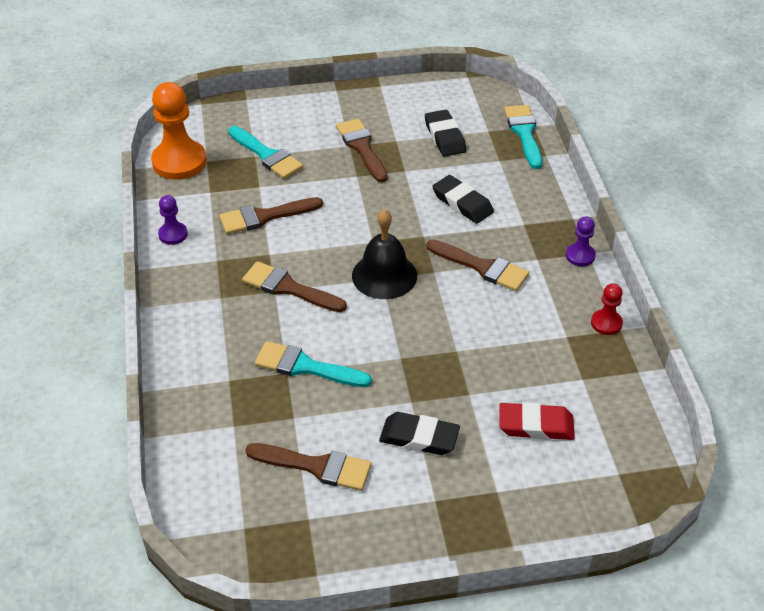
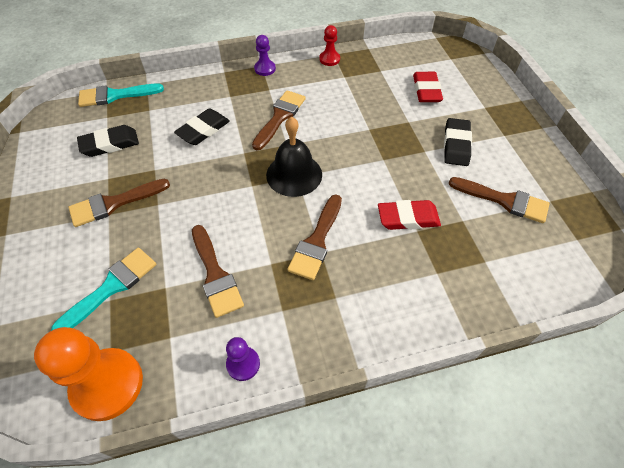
camera: 95 degrees left, 10 degrees up
brown brush [245,443,371,491] -> brown brush turned 105 degrees clockwise [449,177,550,223]
turquoise brush [255,341,372,387] -> red eraser [378,200,441,230]

